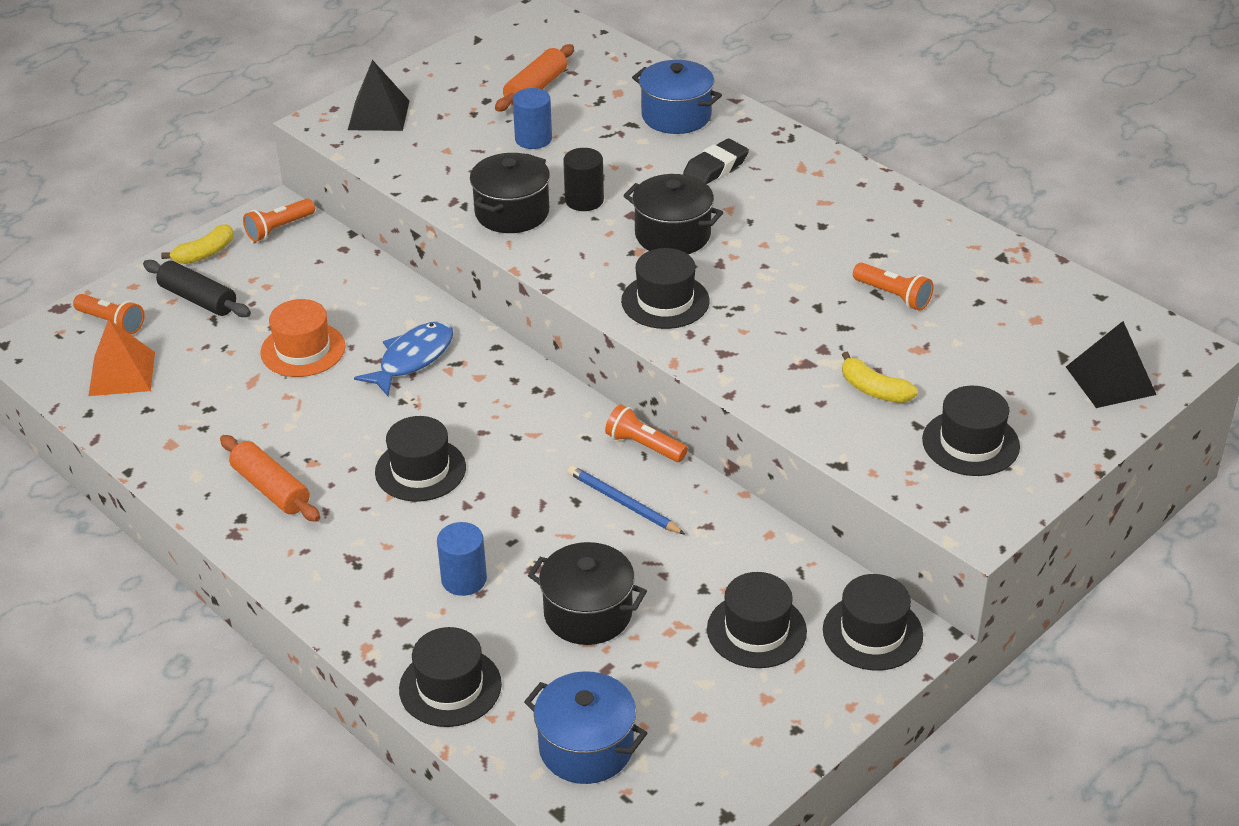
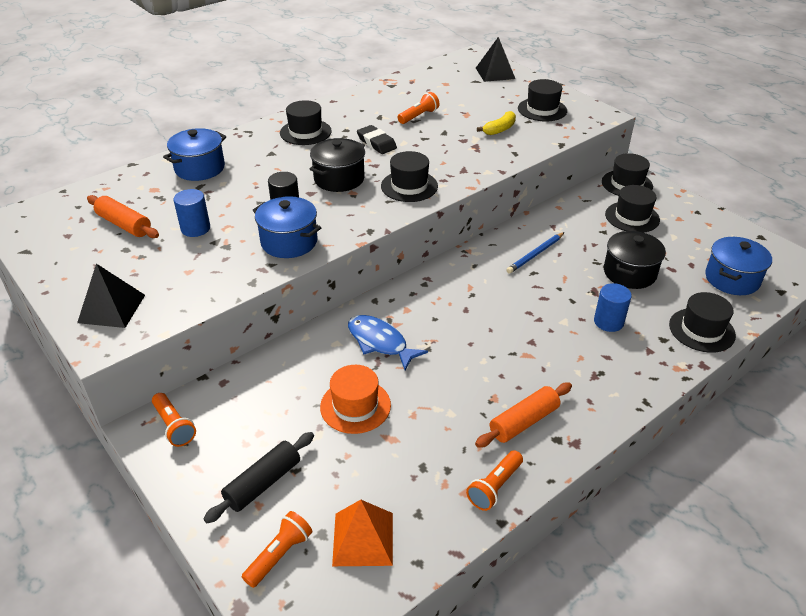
camera: 85 degrees left, 0 degrees up
yellow banana [161,224,234,264] -> none
black hat [375,416,466,502] -> black hat moved to [280,100,332,145]
black pot [470,153,550,233] -> blue pot [252,196,321,258]
orange flashlight [605,404,688,462] -> orange flashlight moved to [466,450,523,511]
black eraser [683,138,749,184] -> black eraser moved to [357,125,397,154]

